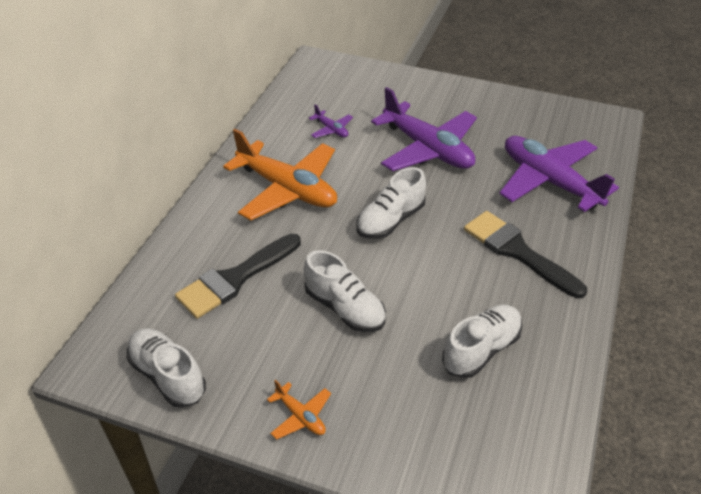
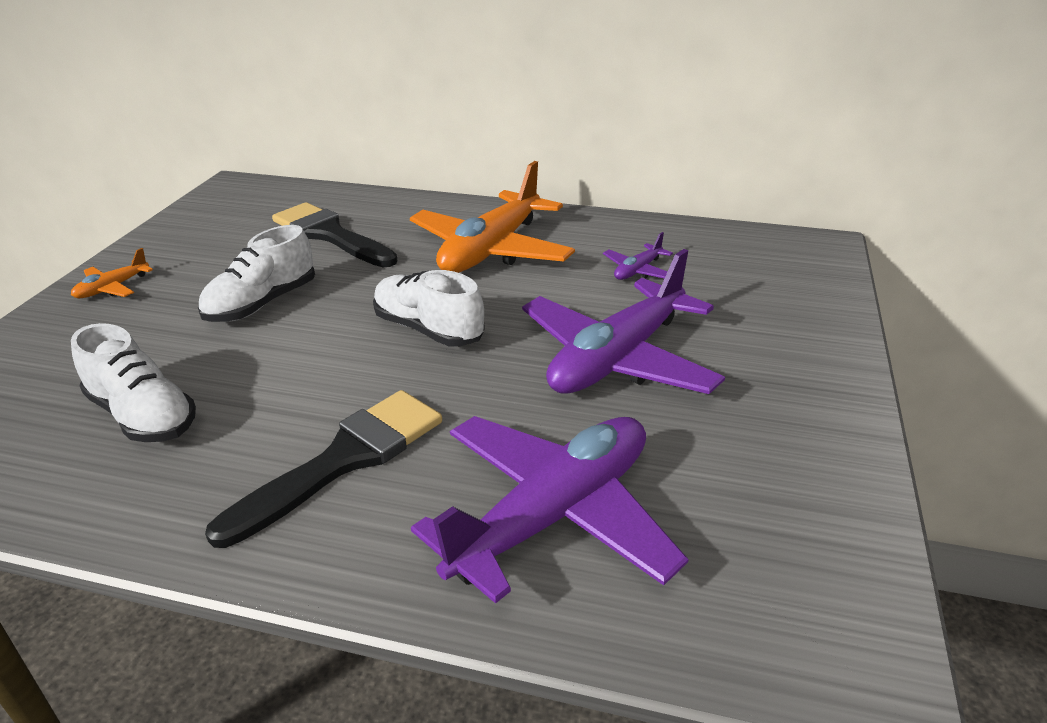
camera: 85 degrees right, 10 degrees down
white shoe [127,328,206,408] -> none

